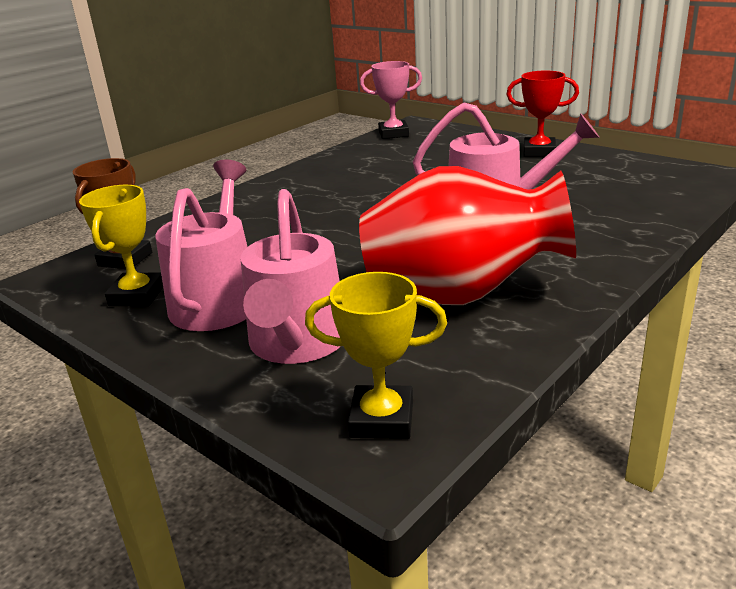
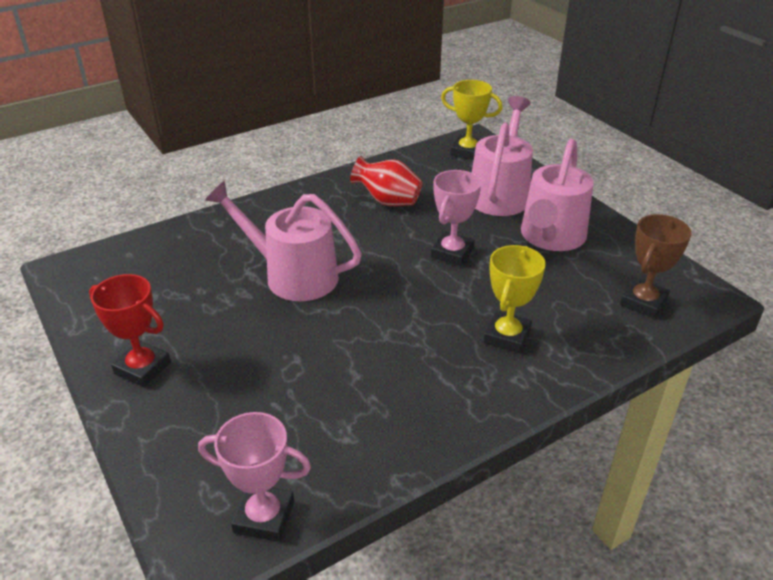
camera: 165 degrees left, 10 degrees up
yellow trophy [79,185,163,306] -> yellow trophy moved to [484,245,546,353]
red vase [359,166,576,305] -> red vase [350,156,422,206], size x0.52
none -> pink trophy [431,170,481,266]

